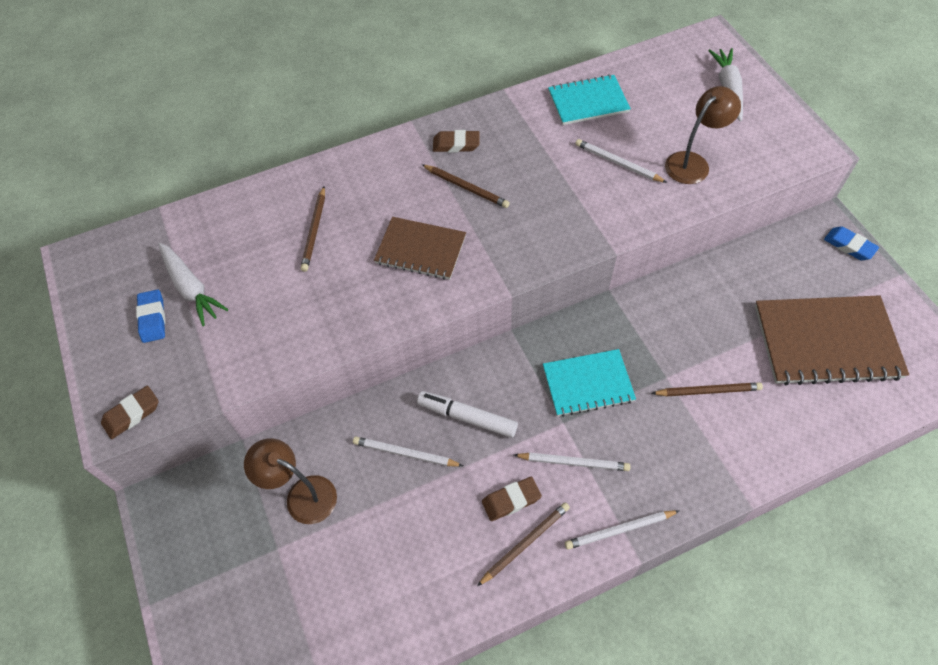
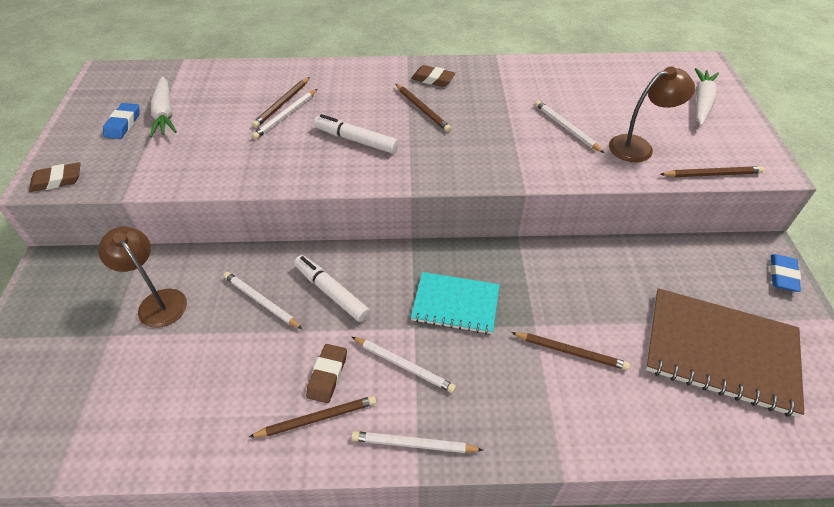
camera: 20 degrees right, 10 degrees down
brown notebook [374,217,466,280] -> white marker [314,114,399,154]
brown eraser [482,477,542,521] -> brown eraser turned 75 degrees counterclockwise [306,344,347,403]
turquoise notebook [548,74,631,125] -> none
blue eraser [824,226,879,260] -> blue eraser turned 45 degrees clockwise [770,254,801,292]
none -> white pencil [252,89,317,140]
none -> brown pencil [660,166,764,177]

